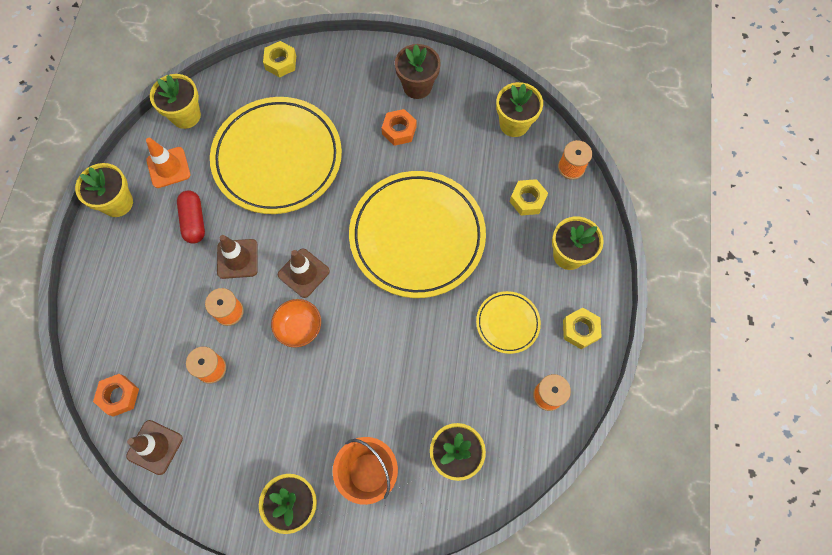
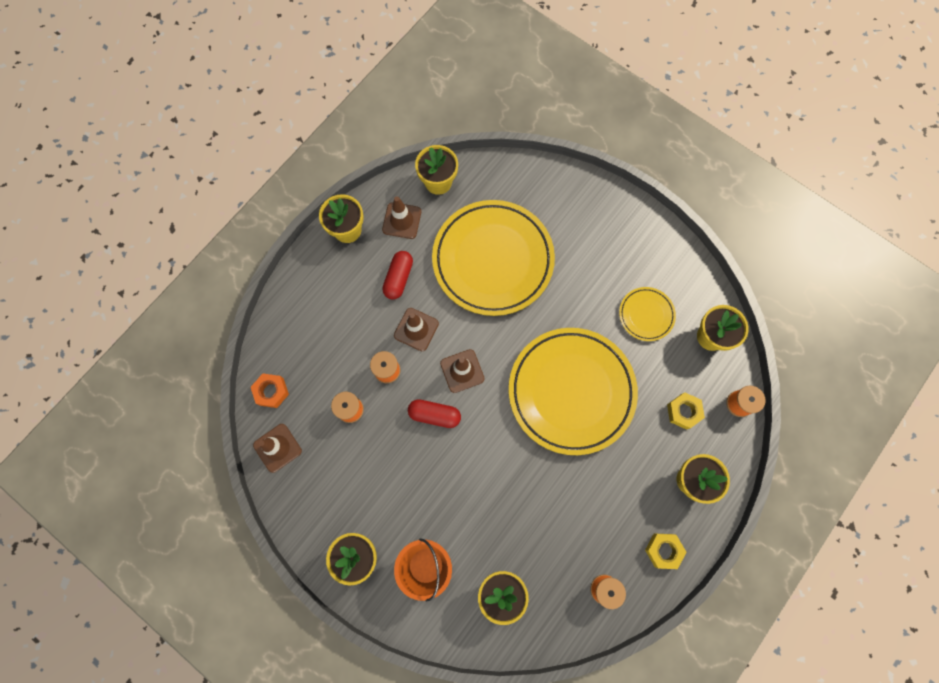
camera: 30 degrees right, 5 degrees up
orange traffic cone [146,138,191,188] -> brown traffic cone [382,196,421,239]
yellow nut [263,41,296,77] -> none
orange bowl [271,299,321,347] -> red capsule [408,399,461,428]
orange nut [382,109,417,146] -> none
brown flower pot [395,44,441,99] -> none
yellow plate [476,291,541,354] -> yellow plate moved to [619,287,676,341]

